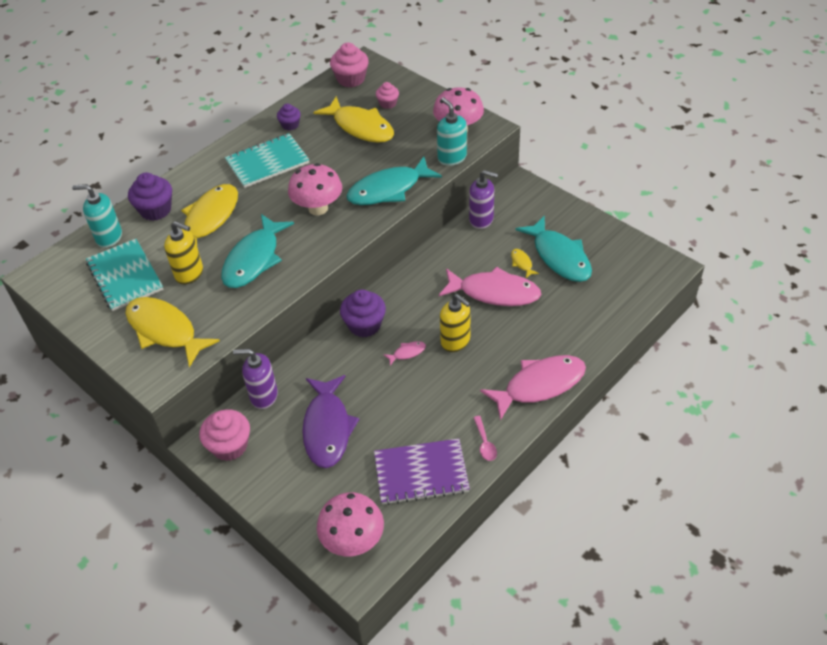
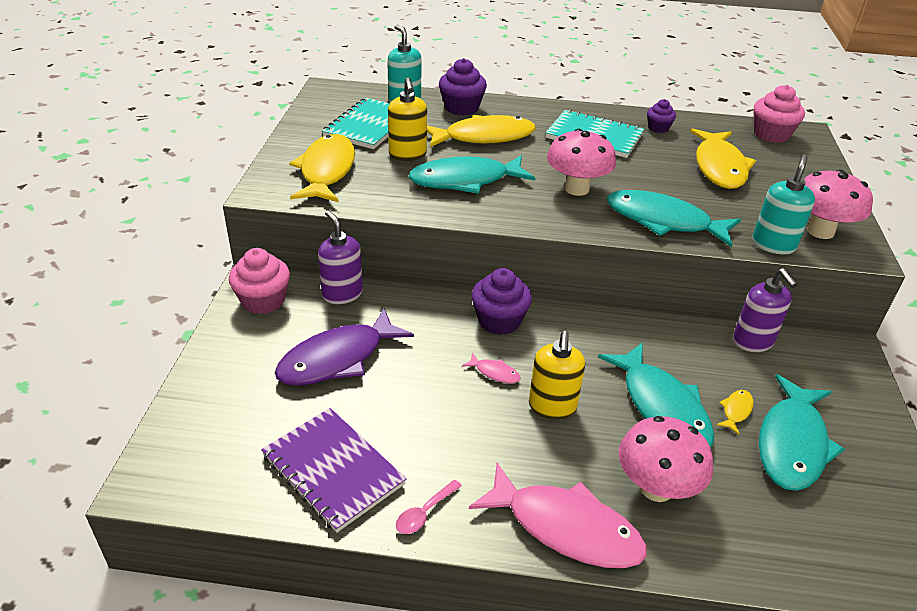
camera: 50 degrees right, 10 degrees down
pink mushroom [317,492,384,556] -> pink mushroom moved to [618,416,713,502]
pink cupcake [376,82,399,109] -> none
pink fish [439,267,541,306] -> turquoise fish [598,343,715,447]

